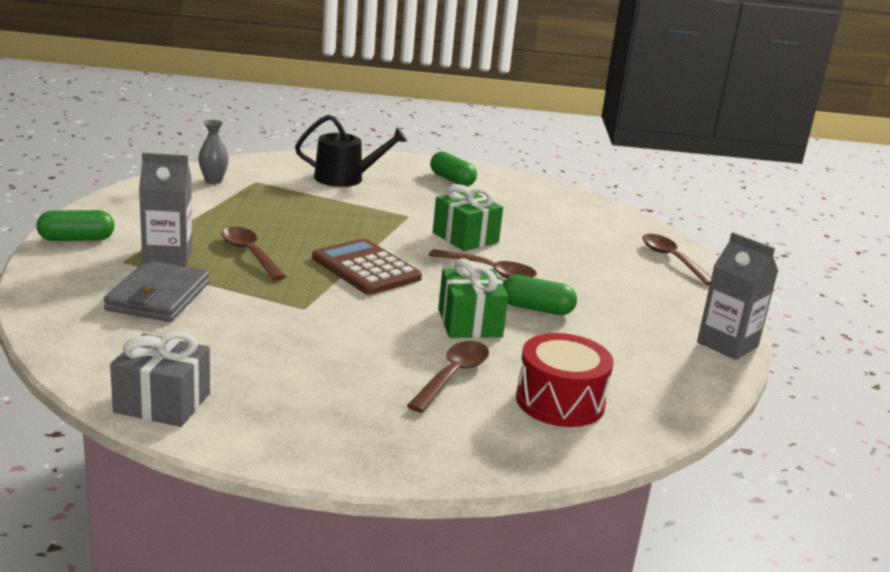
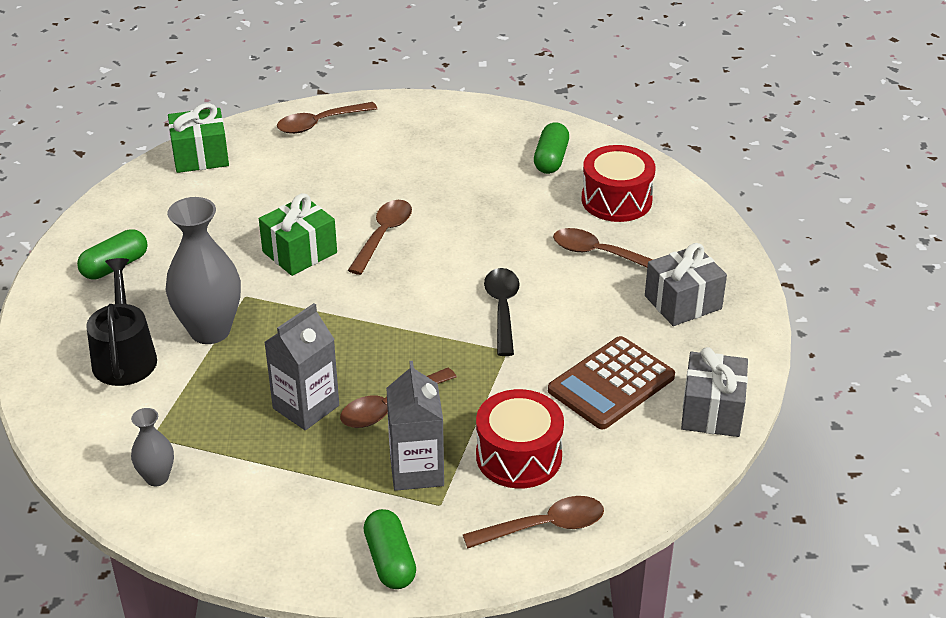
camera: 90 degrees left, 15 degrees up
grey wallet [104,260,209,322] -> red drum [476,389,564,488]
brown calculator [312,238,422,295] -> brown calculator moved to [548,336,675,429]
green gift [438,258,508,338] -> green gift moved to [168,103,229,173]
green capsule [503,275,577,315] -> green capsule moved to [534,122,569,174]
grey carton [697,232,778,360] -> grey carton moved to [264,303,339,430]
none -> grey vase [166,197,241,344]
none -> brown spoon [463,496,604,549]
none -> black spoon [484,268,520,356]
none -> grey gift [645,243,727,326]

